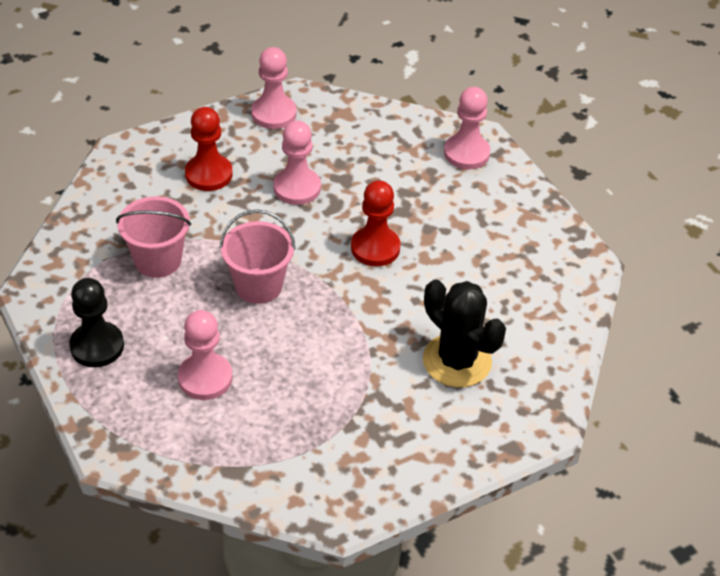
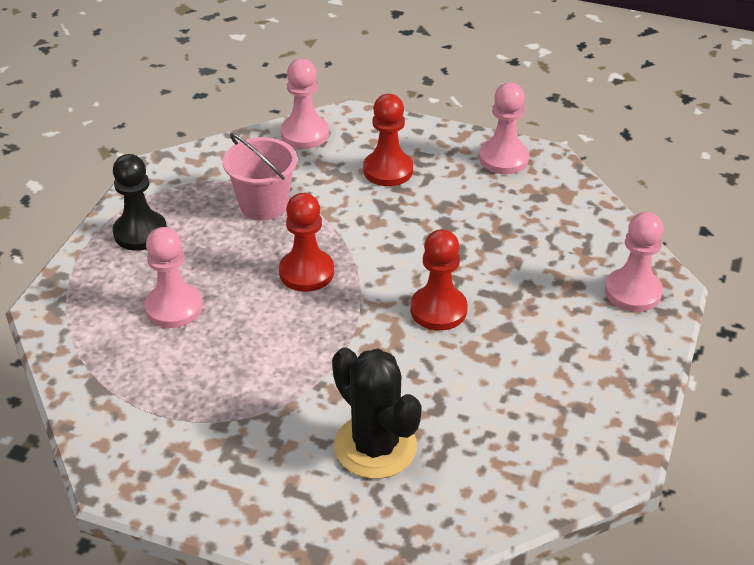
camera: 50 degrees right, 5 degrees down
pink bucket [220,210,295,304] -> red pawn [279,193,334,292]
pink pawn [273,120,321,205] -> pink pawn moved to [280,59,329,149]
black cactus [423,279,506,387] -> black cactus turned 45 degrees counterclockwise [332,347,422,479]

